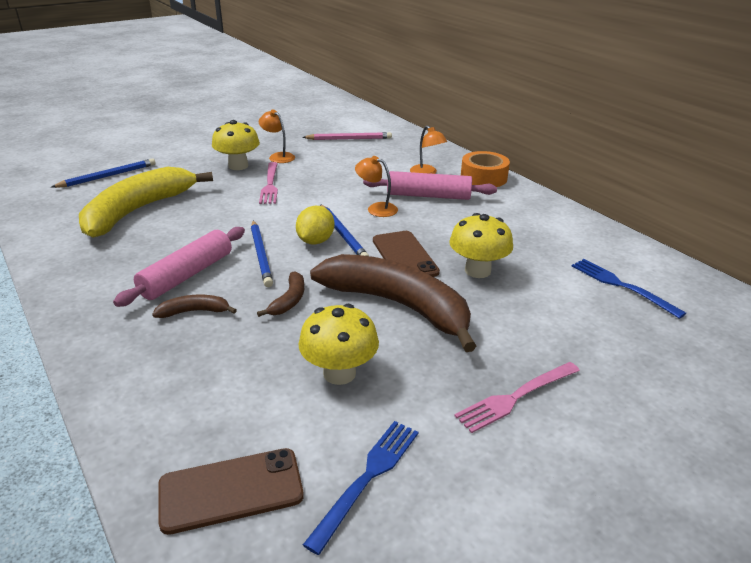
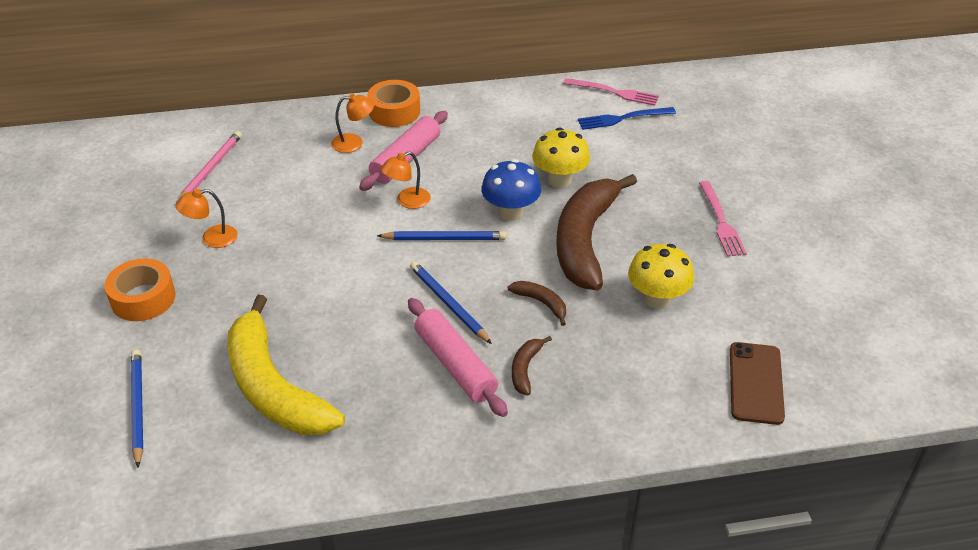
camera: 65 degrees left, 10 degrees up
yellow mushroom [212,120,260,170] -> none
blue pencil [251,221,273,287] -> blue pencil turned 135 degrees counterclockwise [410,261,492,344]
pink fork [259,162,278,204] -> pink fork moved to [563,78,659,106]
yellow lemon [296,206,334,245] -> none
blue fork [303,421,418,555] -> none
brown banana [310,254,476,352] -> brown banana turned 45 degrees counterclockwise [556,174,637,290]
brown phone [373,231,440,277] -> blue mushroom [481,159,541,221]
none -> orange tape [104,258,176,321]

